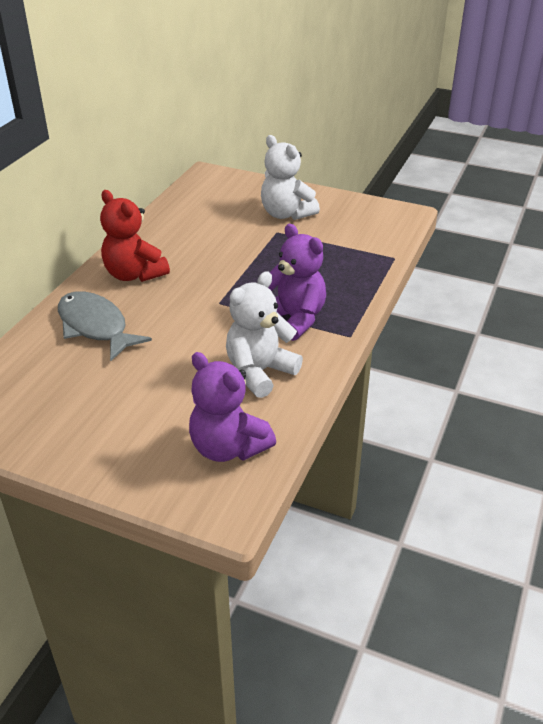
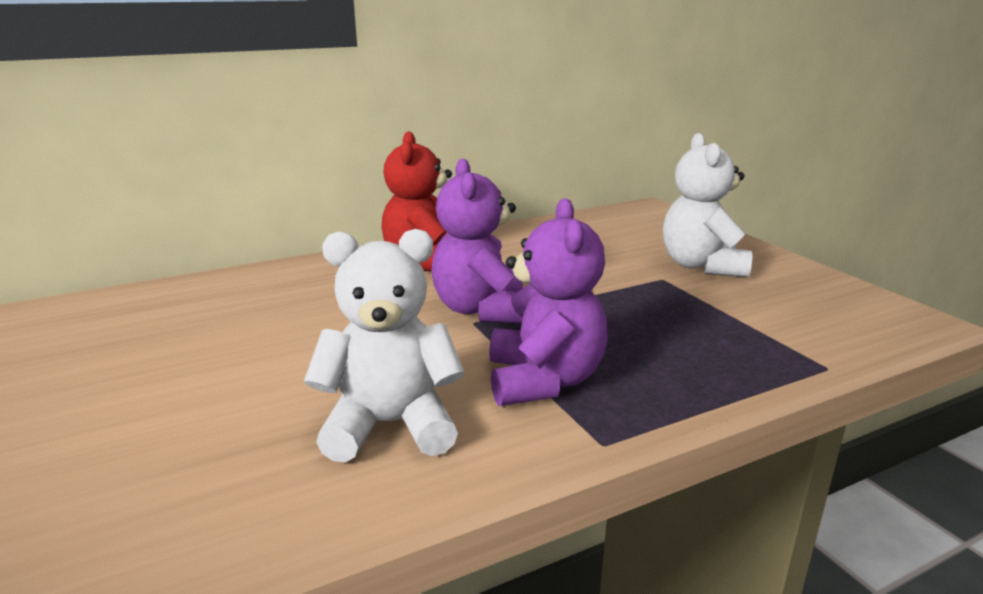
camera: 40 degrees right, 15 degrees down
grey fish [58,291,152,361] -> none
purple teddy bear [189,352,276,462] -> purple teddy bear moved to [431,158,523,323]

